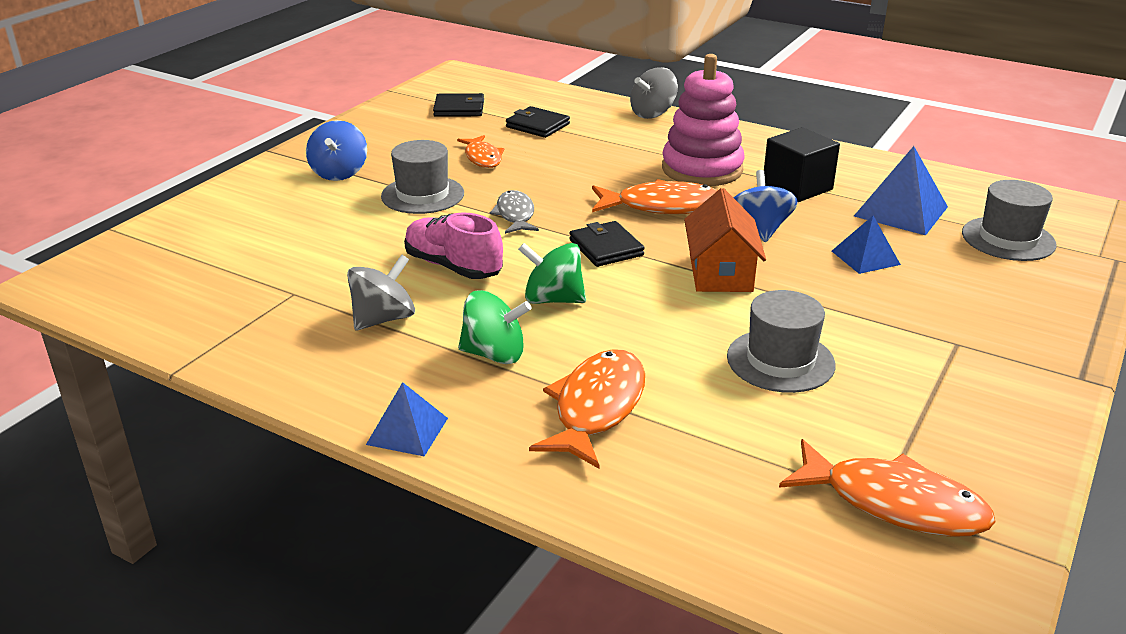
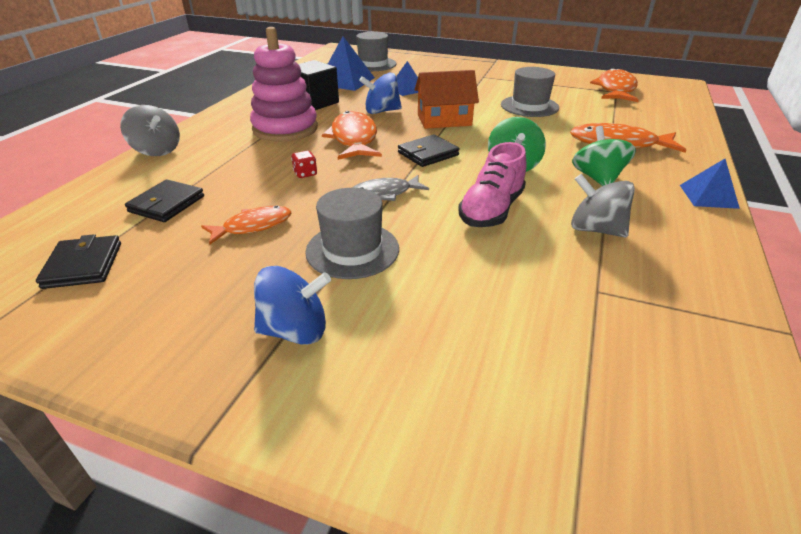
camera: 100 degrees left, 5 degrees up
none -> red dice [291,151,317,178]

